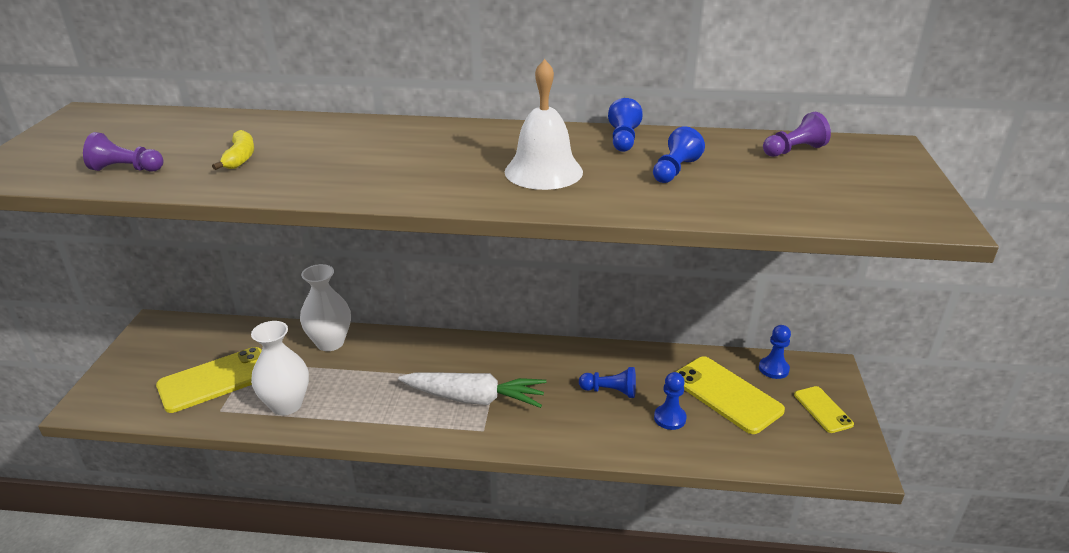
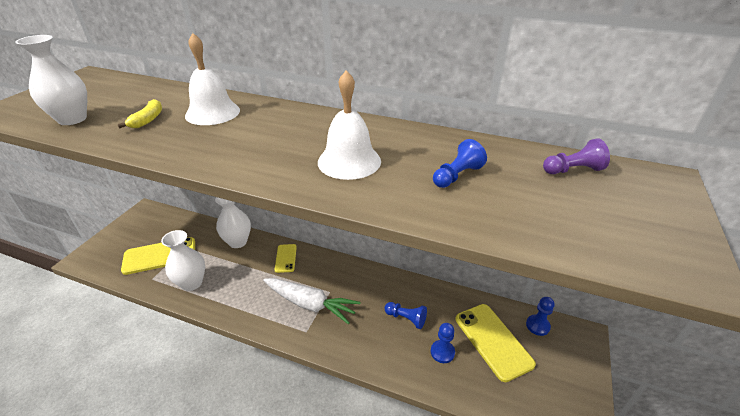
camera: 15 degrees right, 5 degrees up
purple pawn [83,132,164,172] -> white vase [15,35,87,125]
blue pawn [608,98,643,152] -> none
yellow phone [794,386,854,433] -> yellow phone moved to [275,244,297,273]
none -> white bell [185,33,240,125]

